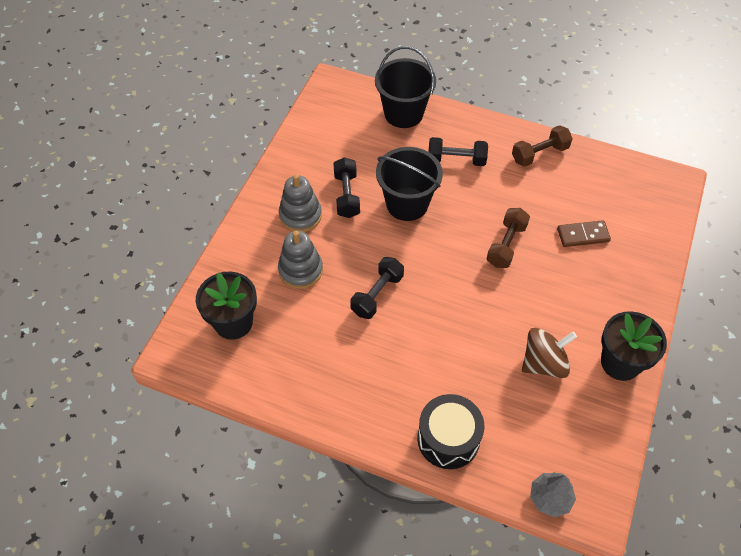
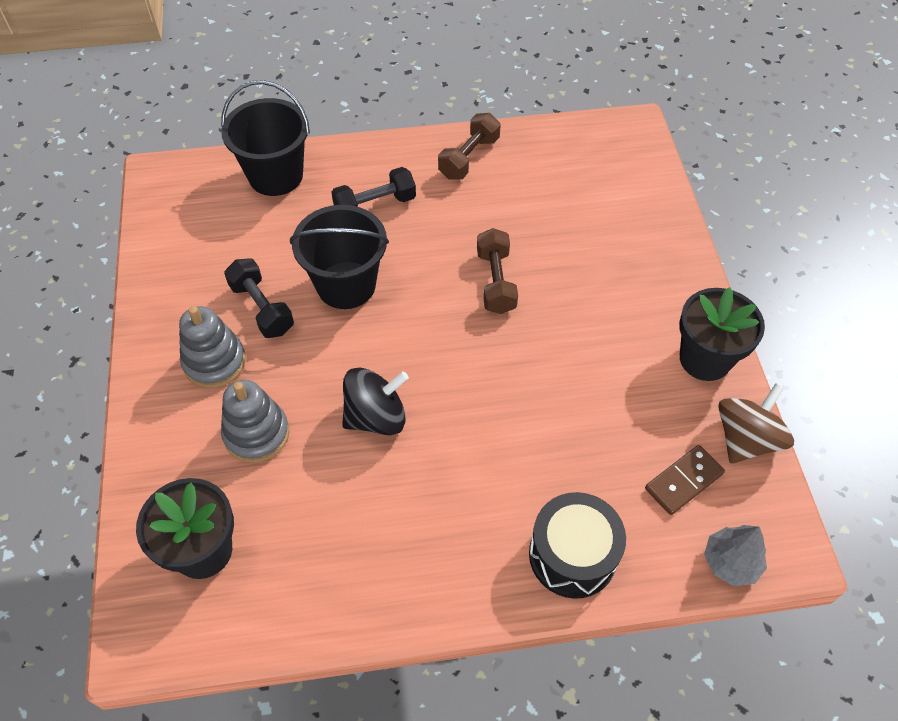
camera: 30 degrees left, 0 degrees up
black dumbbell [350,257,404,319] -> black spinning top [342,367,409,436]
brown spinning top [522,328,577,378] -> brown spinning top moved to [718,383,794,463]
brown domino [557,220,611,247] -> brown domino moved to [645,445,725,515]

